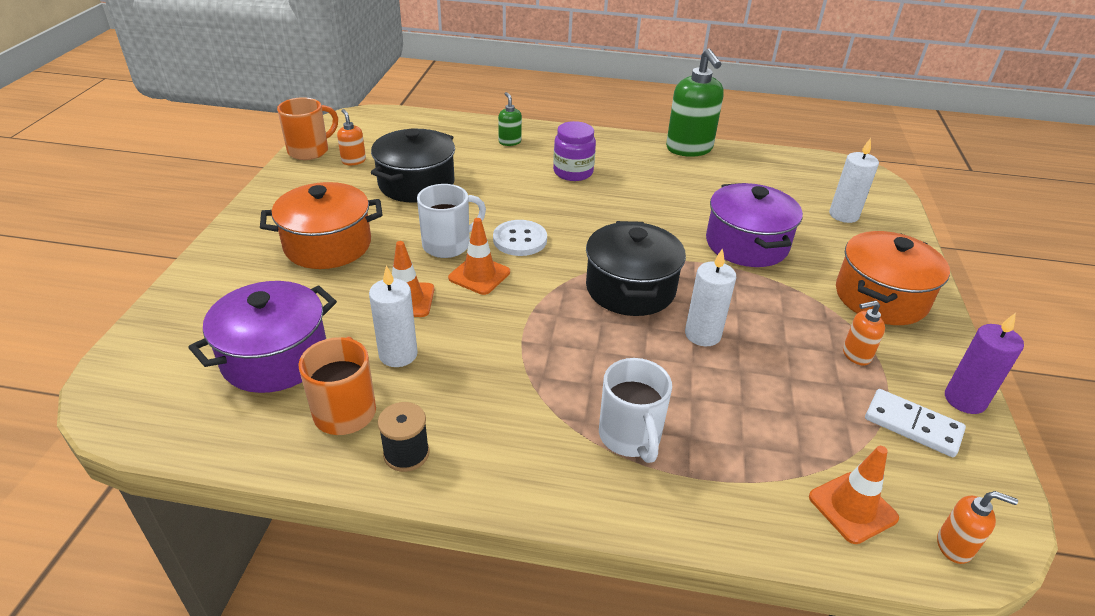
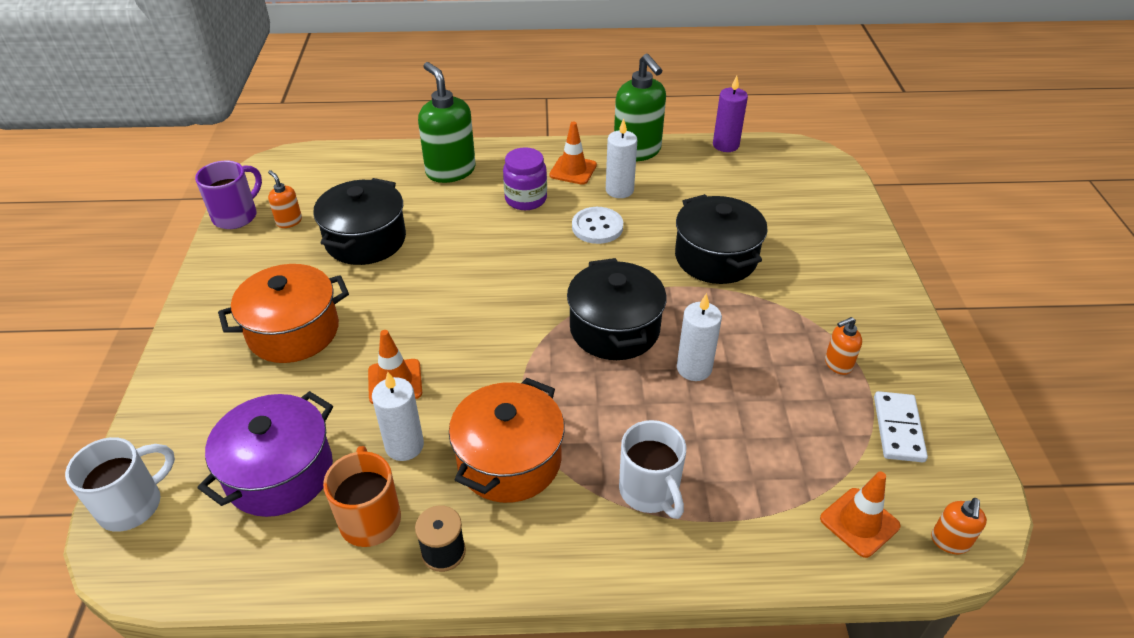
camera: 10 degrees left, 5 degrees up
orange mug [277,97,338,160] -> purple mug [195,161,262,229]
white mug [417,184,486,258] -> white mug moved to [65,437,175,532]
orange traffic cone [448,218,510,295] -> orange traffic cone moved to [549,121,597,185]
white button [493,220,547,256] -> white button moved to [572,207,623,244]
green soap dispenser [498,92,522,146] -> green soap dispenser [418,62,476,183], size x2.10
purple pot [706,183,803,267] -> black pot [675,194,768,284]
white candle [829,138,879,223] -> white candle moved to [606,118,637,198]
orange pot [836,231,950,325] -> orange pot moved to [449,378,565,503]
white domino [865,389,966,457] -> white domino turned 75 degrees clockwise [874,391,928,462]
orange soap dispenser [937,491,1018,564] -> orange soap dispenser turned 105 degrees clockwise [931,498,987,554]
purple candle [945,313,1024,414] -> purple candle moved to [713,76,748,152]

